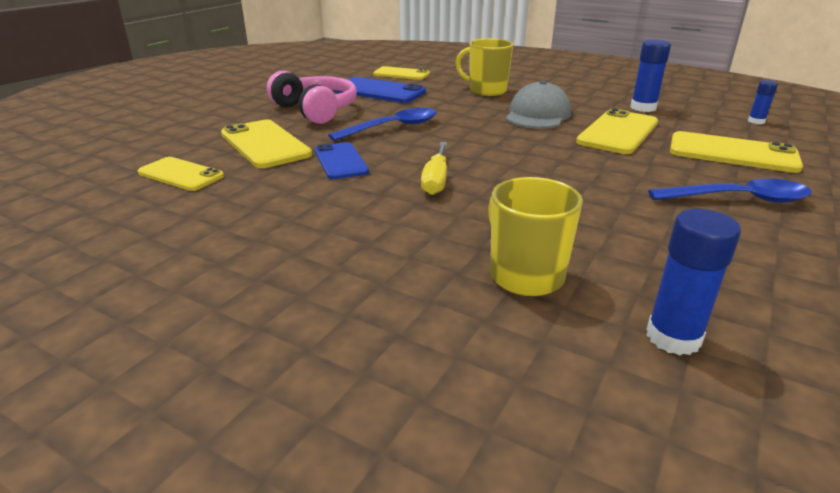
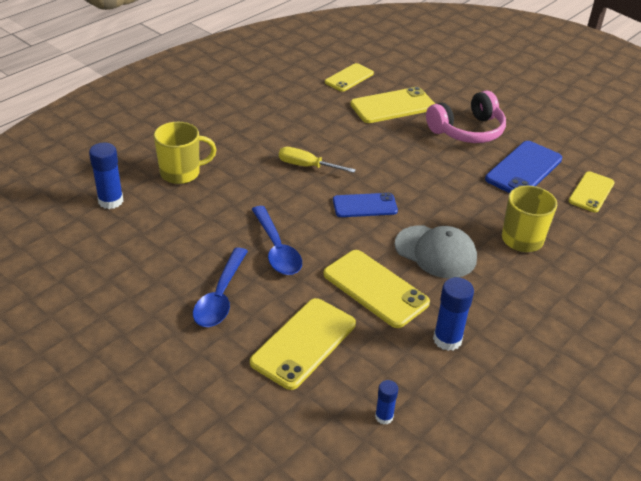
camera: 100 degrees right, 10 degrees up
blue phone [315,142,369,179] -> blue phone moved to [333,193,398,217]
blue spoon [328,108,437,141] -> blue spoon moved to [252,206,302,275]

